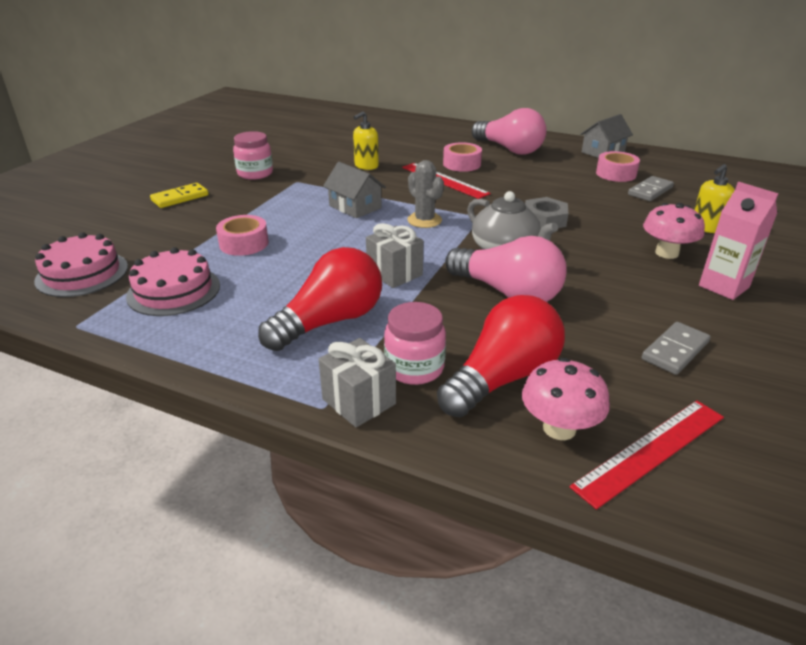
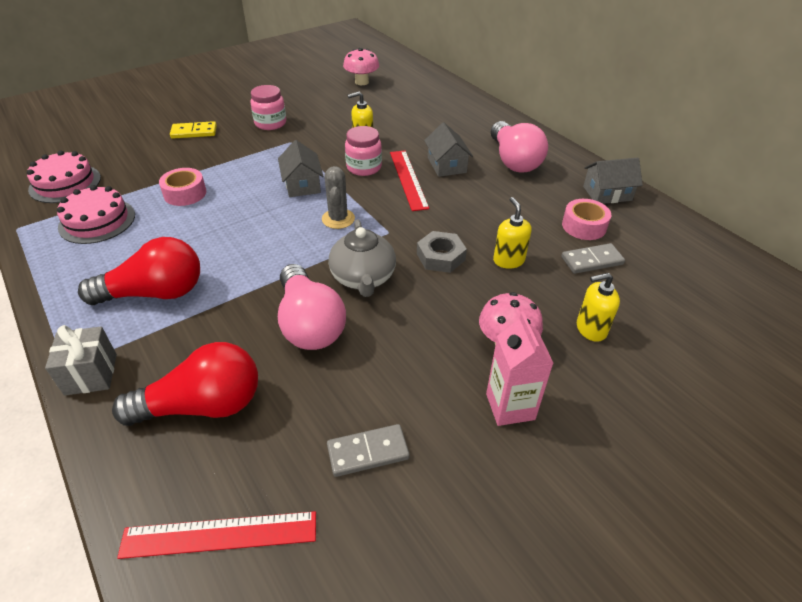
camera: 30 degrees right, 10 degrees up
grey gift [366,223,423,288] -> none
pink jar [384,302,446,385] -> pink jar moved to [345,126,382,176]
pink tape [443,142,482,172] -> grey house [424,122,473,177]
pink mushroom [522,357,610,440] -> pink mushroom moved to [343,48,379,85]
none -> yellow soap dispenser [493,197,531,269]

